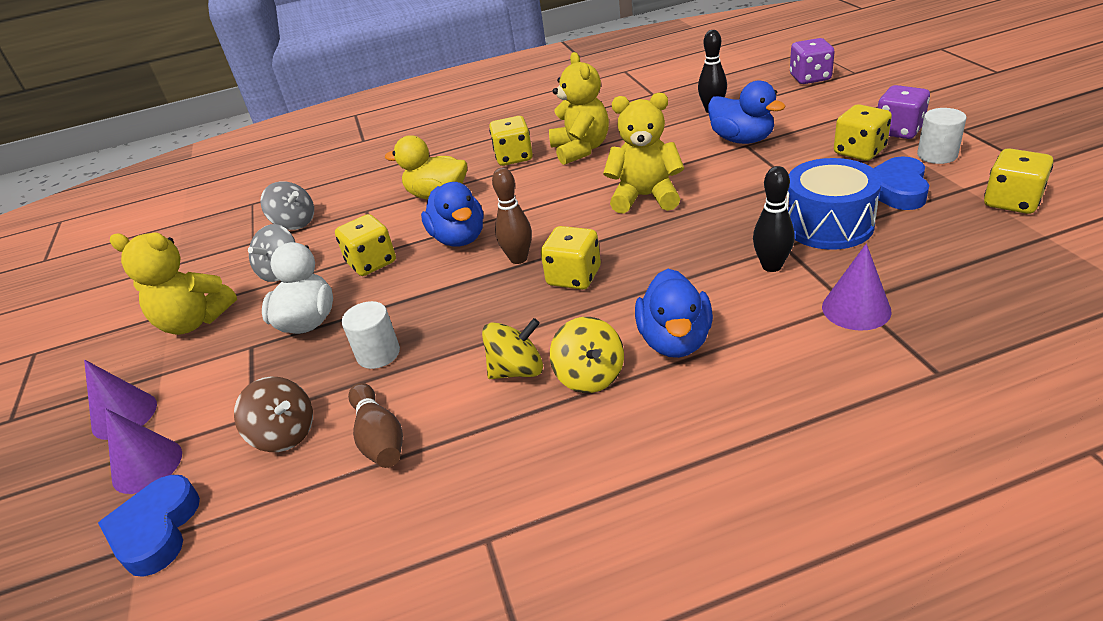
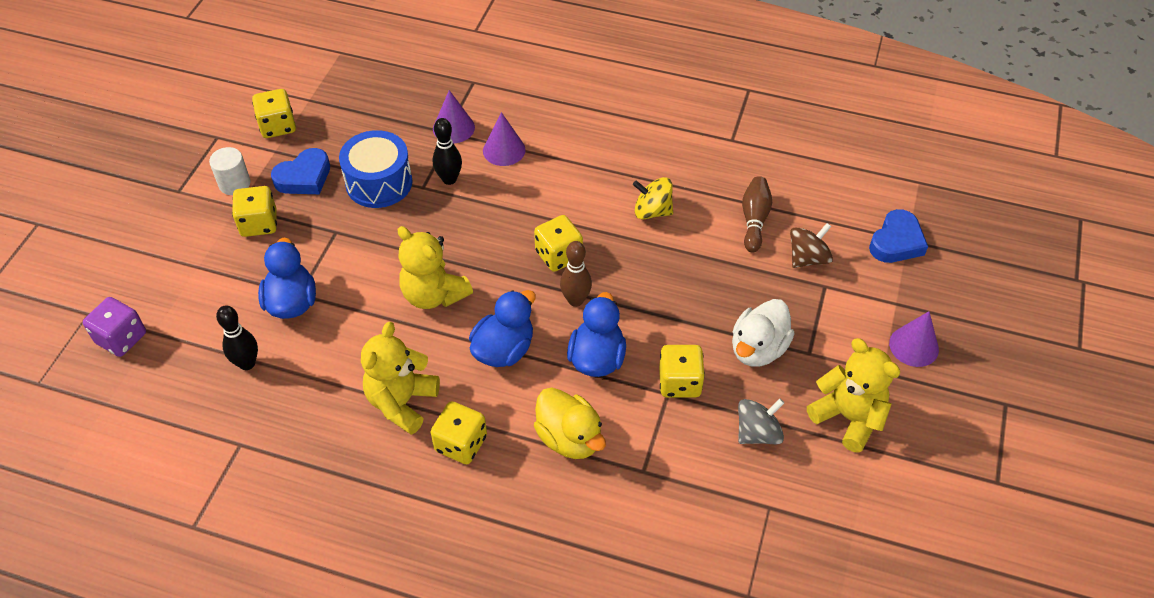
camera: 150 degrees left, 15 degrees up
purple cone [105,408,182,494] -> purple cone moved to [483,112,526,166]
brown spinning top [234,377,313,452] -> brown spinning top turned 75 degrees clockwise [790,223,833,268]
grey spinning top [261,181,314,230] -> none
white cylinder [342,301,400,369] -> none
yellow spinning top [550,317,624,393] -> none
blue duck [635,269,713,358] -> blue duck moved to [469,290,536,367]
purple dice [878,85,930,139] -> none

